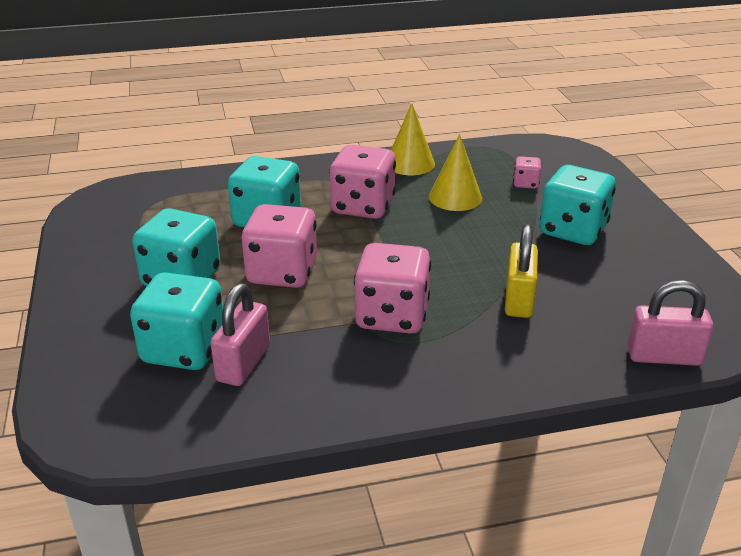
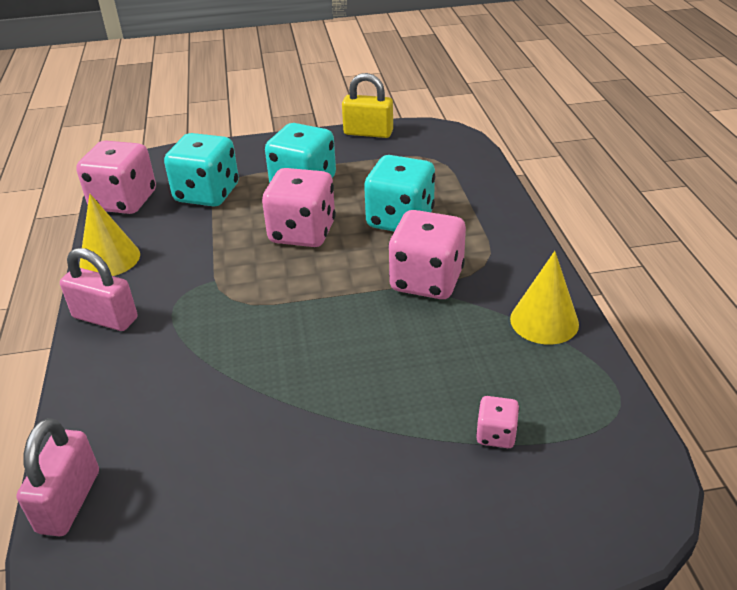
camera: 95 degrees right, 5 degrees up
pink padlock [210,283,270,386] -> pink padlock moved to [60,248,137,331]
pink dice [354,243,431,334] -> pink dice moved to [76,140,156,214]
yellow cone [429,134,482,211] -> yellow cone moved to [80,194,140,276]
yellow padlock [505,224,538,318] -> yellow padlock moved to [342,73,393,138]
turquoise dice [539,165,616,245] -> none

